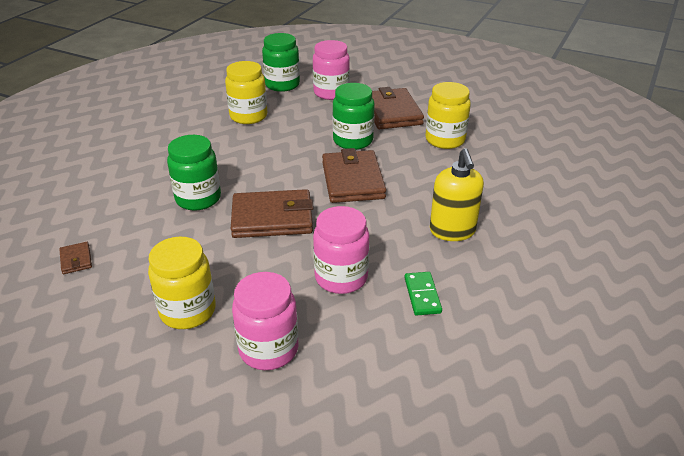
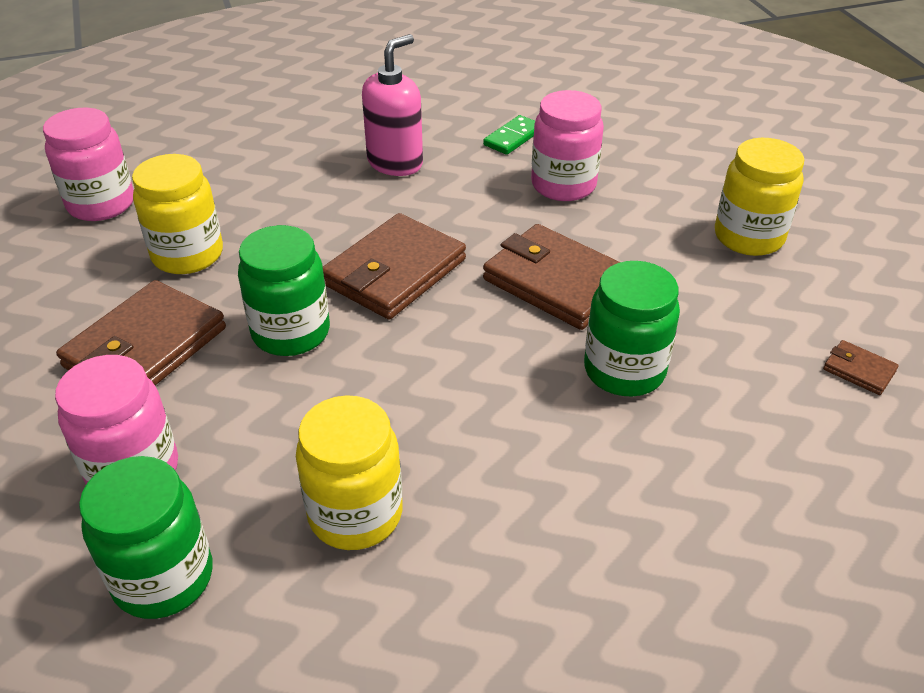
camera: 135 degrees left, 5 degrees up
brown wallet [59,242,92,274] -> brown wallet turned 75 degrees counterclockwise [823,340,899,395]
pink jar [232,272,298,370] -> pink jar moved to [43,108,134,221]
yellow soap dispenser [430,148,484,241] -> pink soap dispenser [362,34,423,176]

